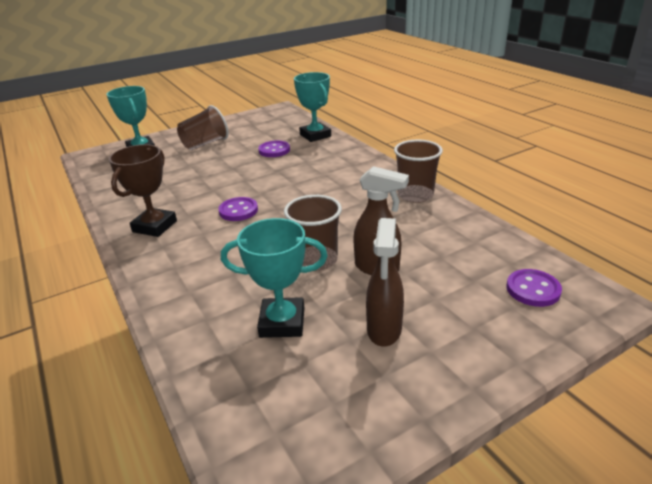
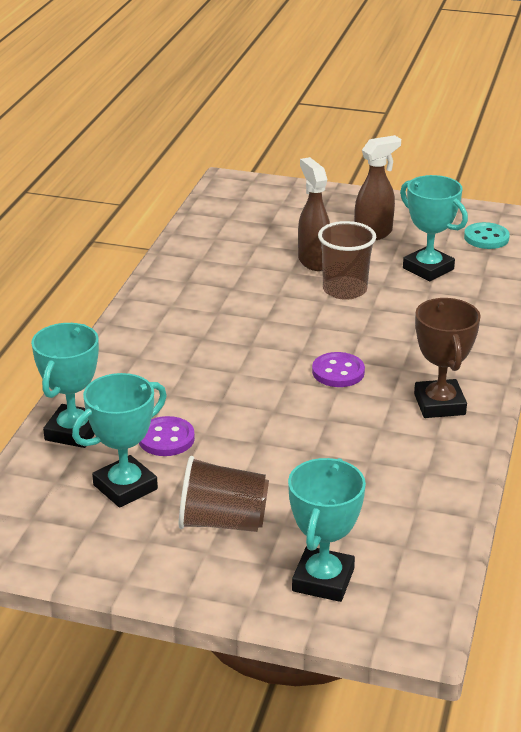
camera: 135 degrees left, 0 degrees up
brown trophy [109,144,177,237] -> brown trophy turned 75 degrees counterclockwise [414,298,481,418]
brown cup [394,140,443,203] -> none
purple button [506,269,562,307] -> none
none -> turquoise trophy [72,373,167,508]
none -> turquoise button [464,222,510,249]

